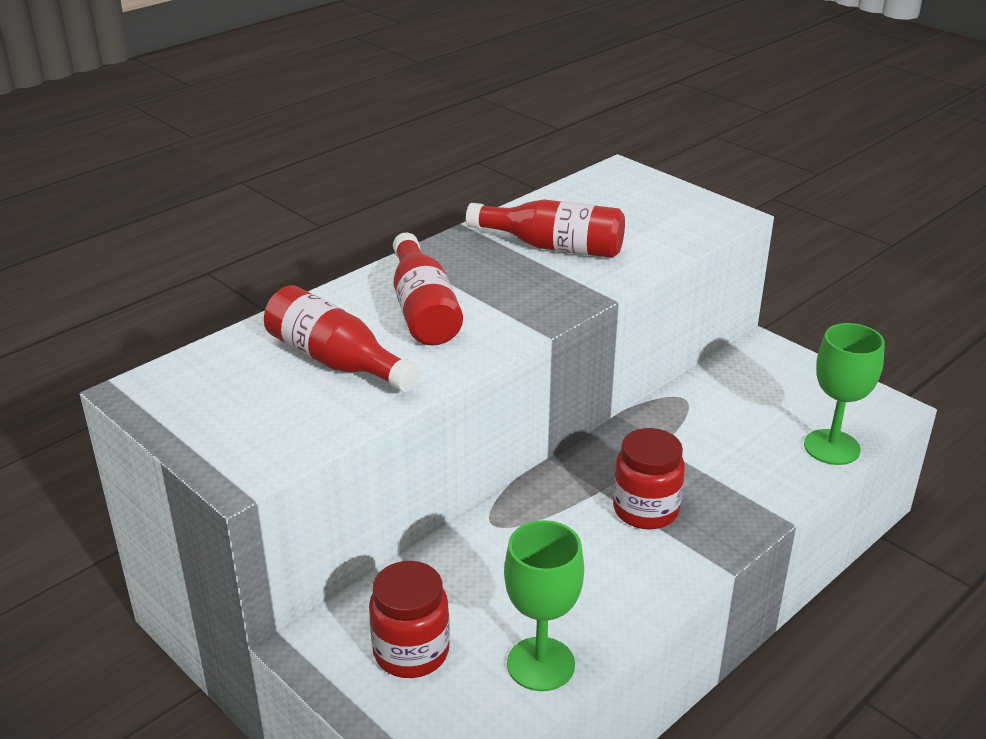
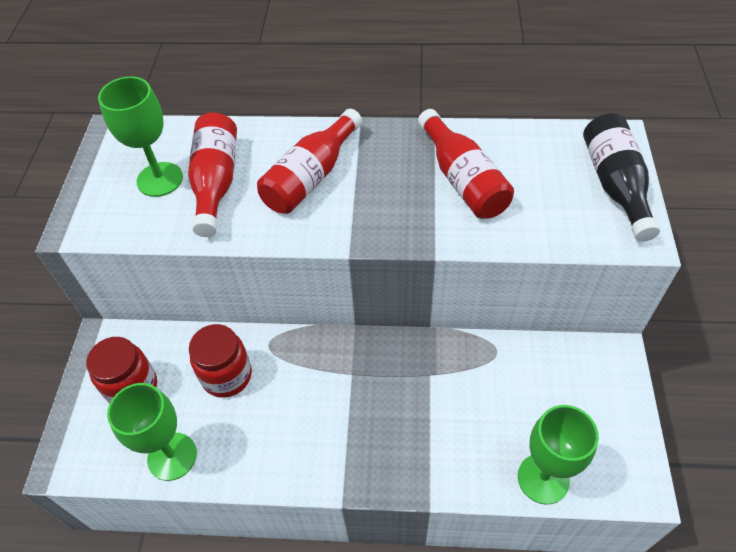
camera: 50 degrees right, 20 degrees up
red jar [613,428,685,530] -> red jar moved to [189,324,252,398]
none -> green goblet [98,76,183,197]
none -> black bottle [583,113,660,242]

